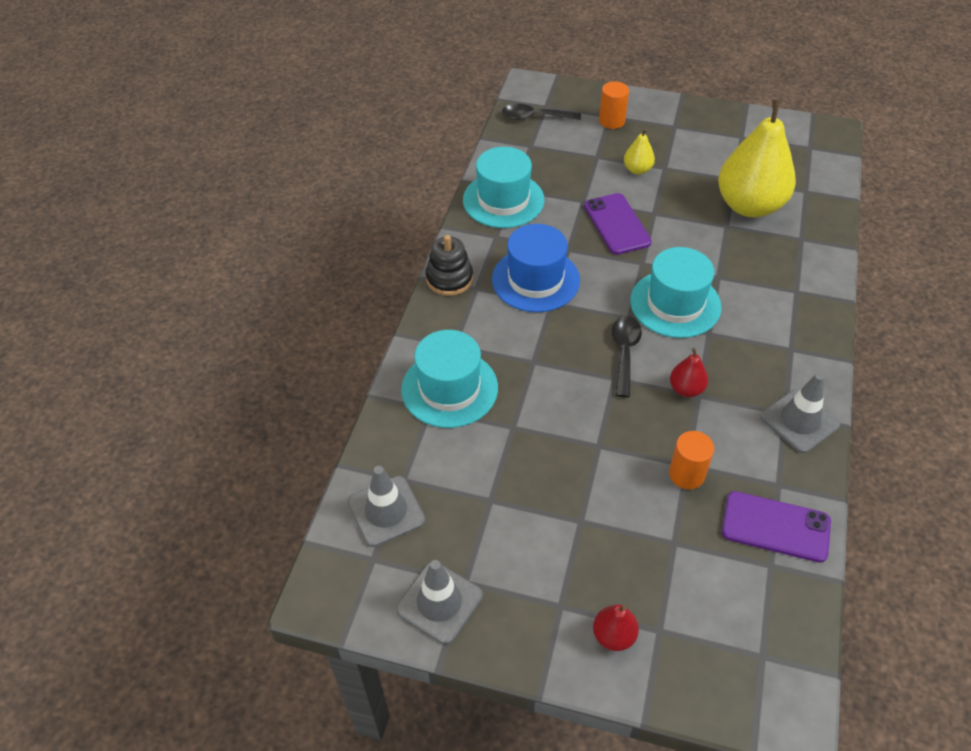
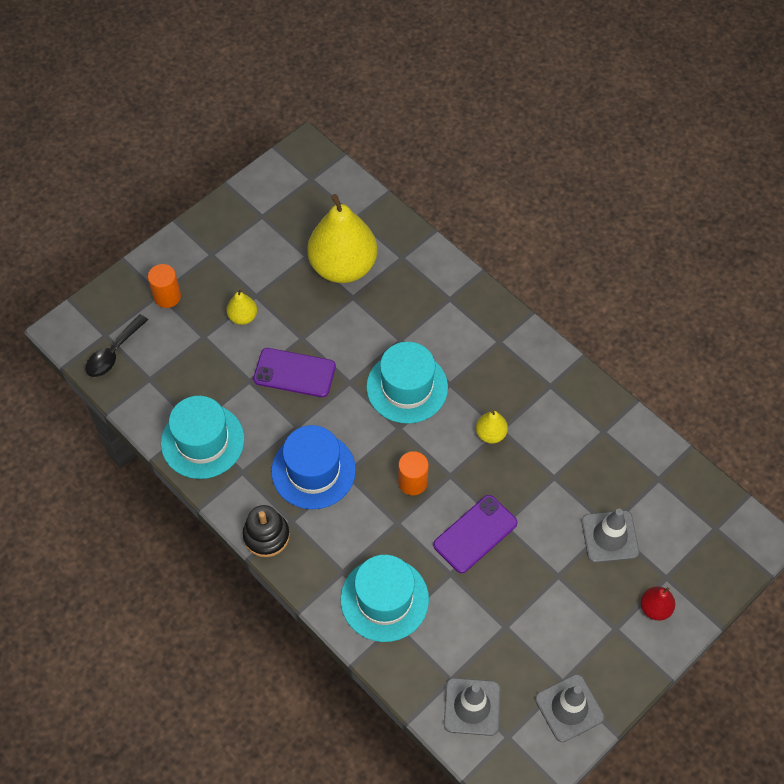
camera: 60 degrees left, 10 degrees up
black spoon [612,316,642,397] -> none
orange cylinder [669,431,714,489] -> orange cylinder moved to [398,451,429,495]
red pear [670,348,708,397] -> yellow pear [476,410,508,444]
purple phone [722,491,831,563] -> purple phone moved to [433,495,518,573]
grey traffic cone [761,373,840,453] -> grey traffic cone moved to [581,509,639,563]

